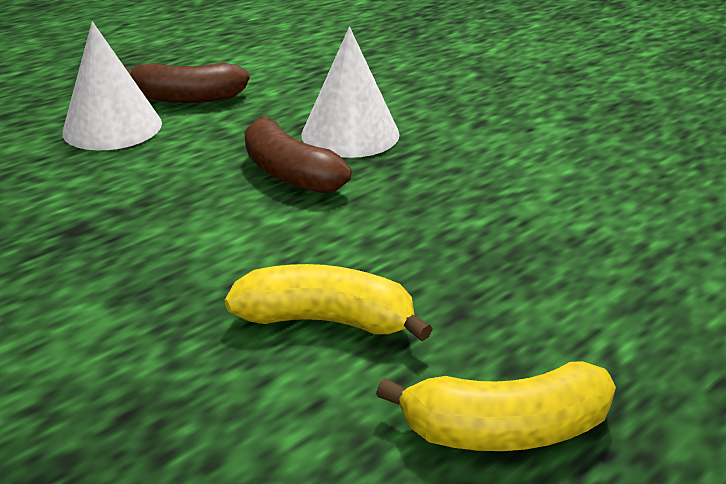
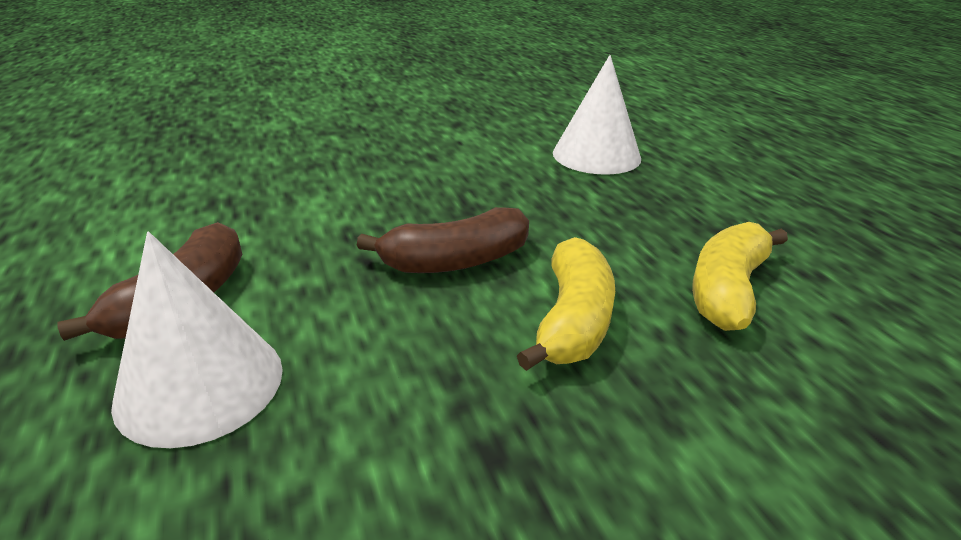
camera: 70 degrees left, 0 degrees up
white cone [301,27,400,158] -> white cone moved to [553,55,641,175]
yellow banana [376,361,616,451] -> yellow banana moved to [517,237,615,371]

